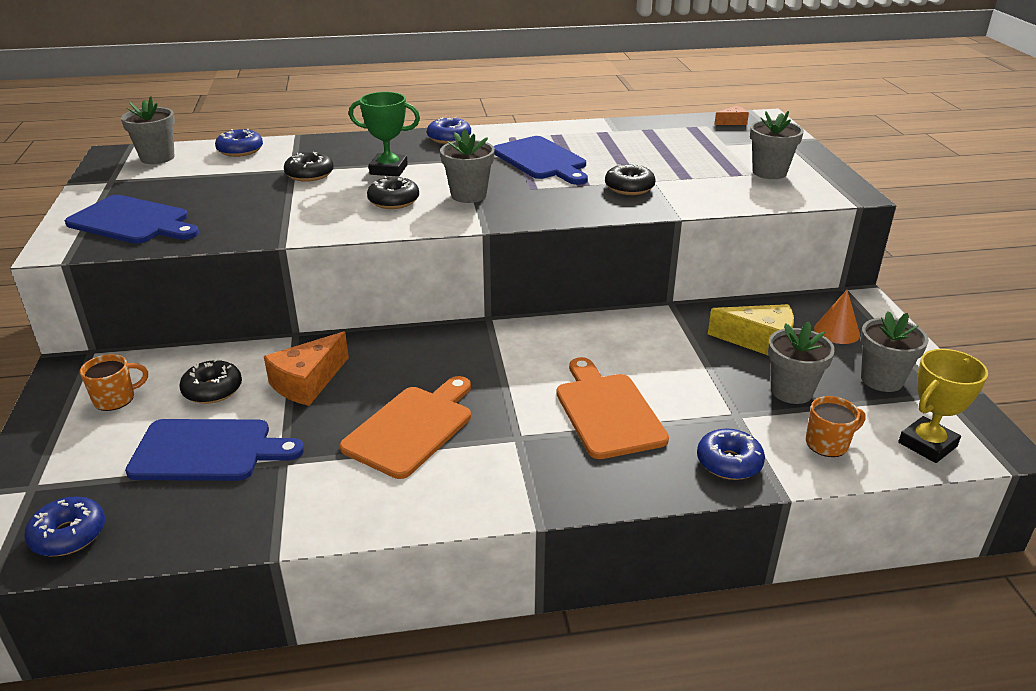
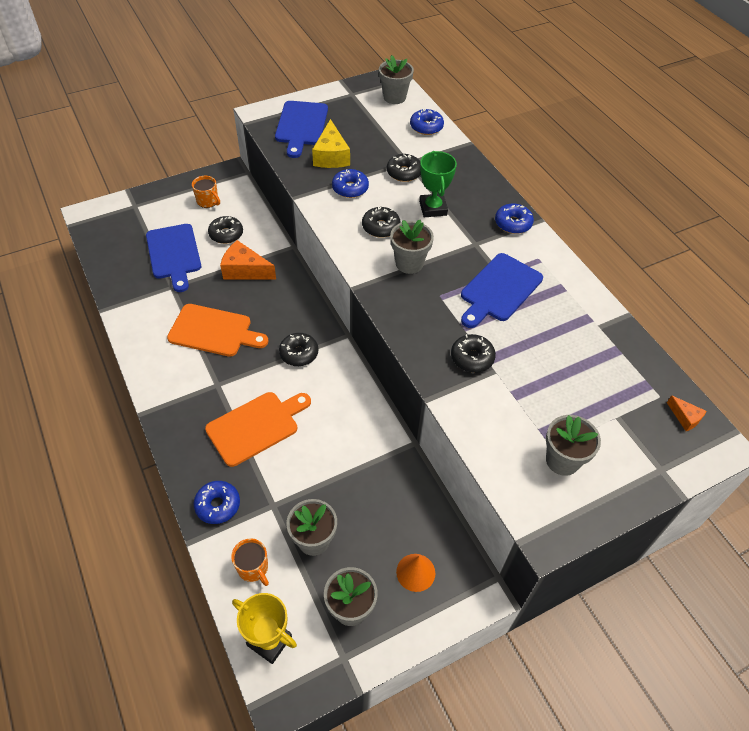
camera: 70 degrees right, 20 degrees up
blue donut [24,497,105,557] -> blue donut moved to [332,169,369,198]
yellow cheese [708,304,794,356] -> yellow cheese moved to [312,119,350,168]
none -> black donut [279,333,318,366]

